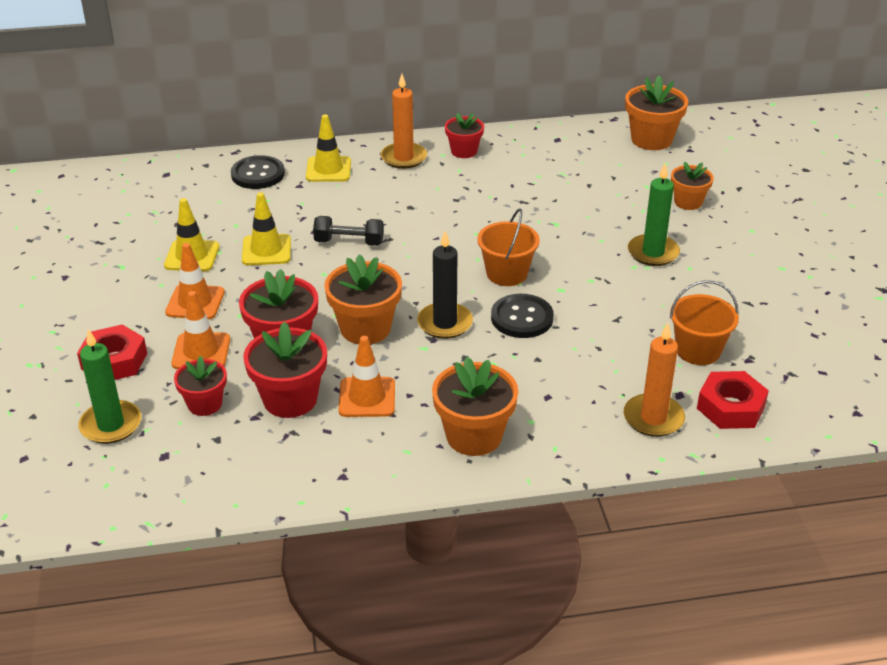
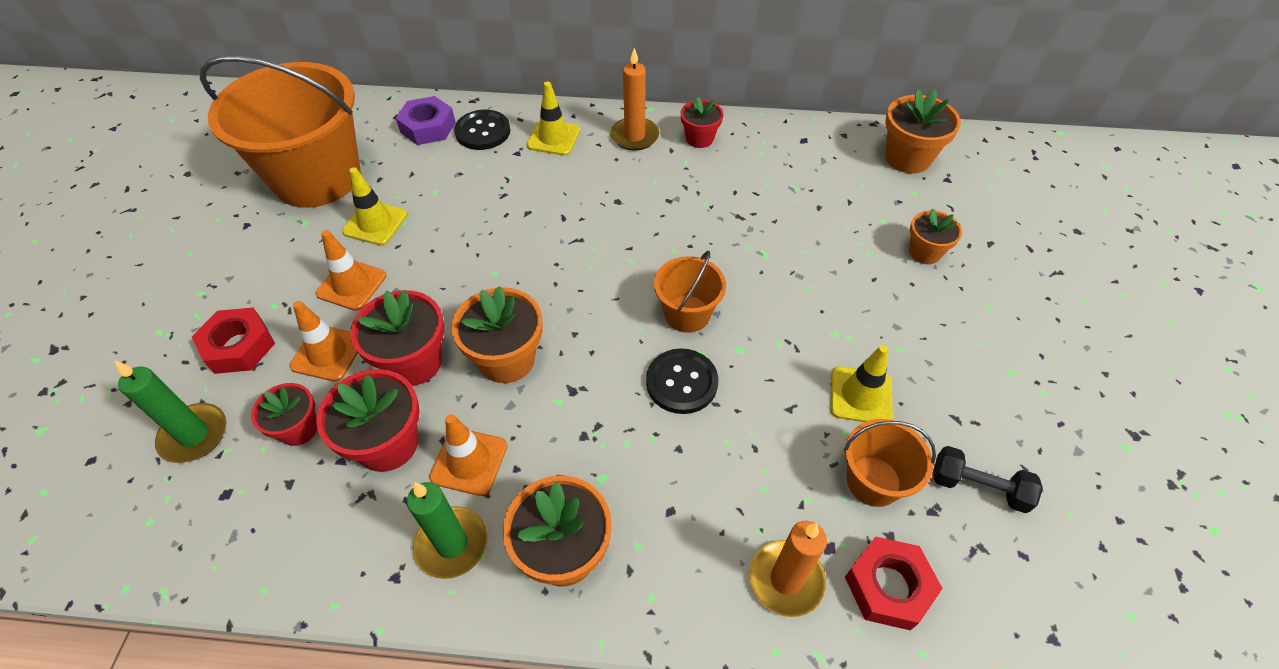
camera: 15 degrees right, 15 degrees up
yellow traffic cone [242,192,291,265] -> yellow traffic cone moved to [830,345,893,422]
black dumbbell [313,216,384,246] -> black dumbbell moved to [933,446,1043,513]
black candle [417,231,473,339] -> none
green candle [628,164,680,266] -> green candle moved to [407,482,488,579]
none -> orange bucket [200,56,361,208]
none -> purple nut [396,96,456,145]

